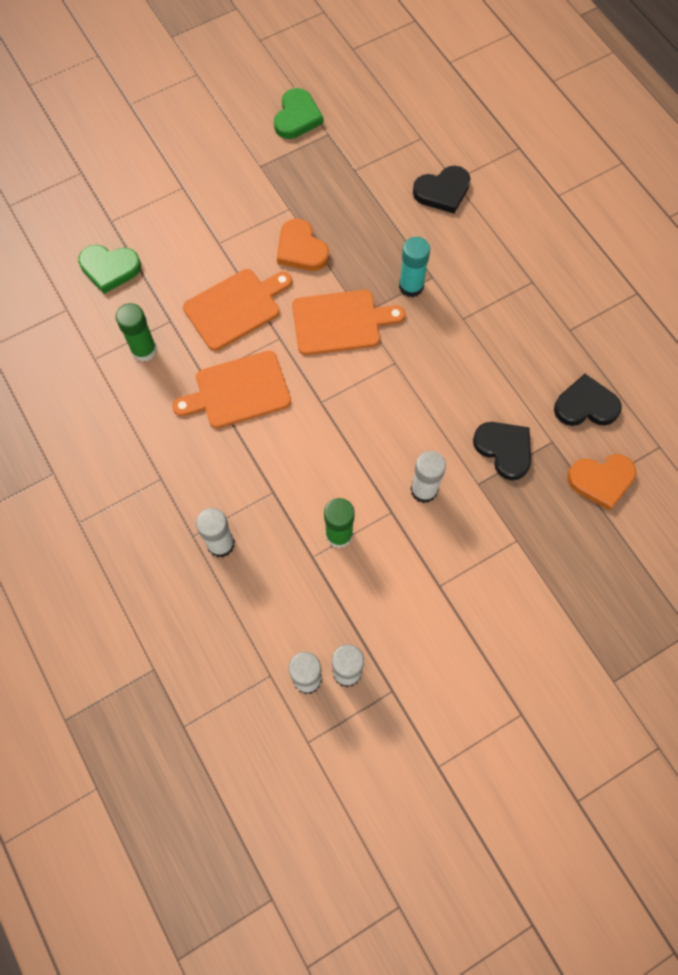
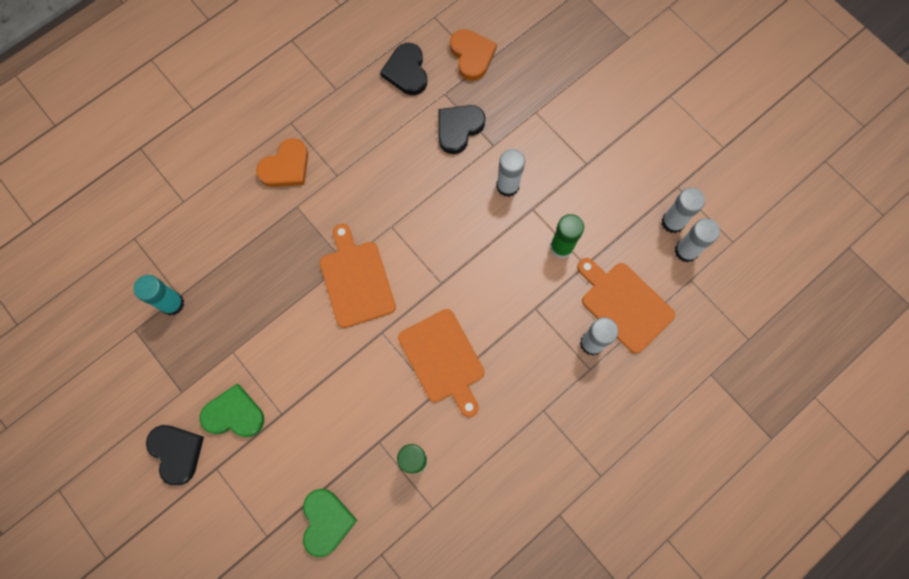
camera: 100 degrees left, 5 degrees up
orange cutting board [183,269,292,351] -> orange cutting board moved to [577,258,675,354]
green heart [274,88,323,139] -> green heart moved to [200,384,264,437]
orange heart [277,219,329,271] -> orange heart moved to [256,138,308,187]
turquoise glue stick [399,237,430,297] -> turquoise glue stick moved to [134,275,184,315]
black heart [413,166,470,213] -> black heart moved to [146,425,204,485]

